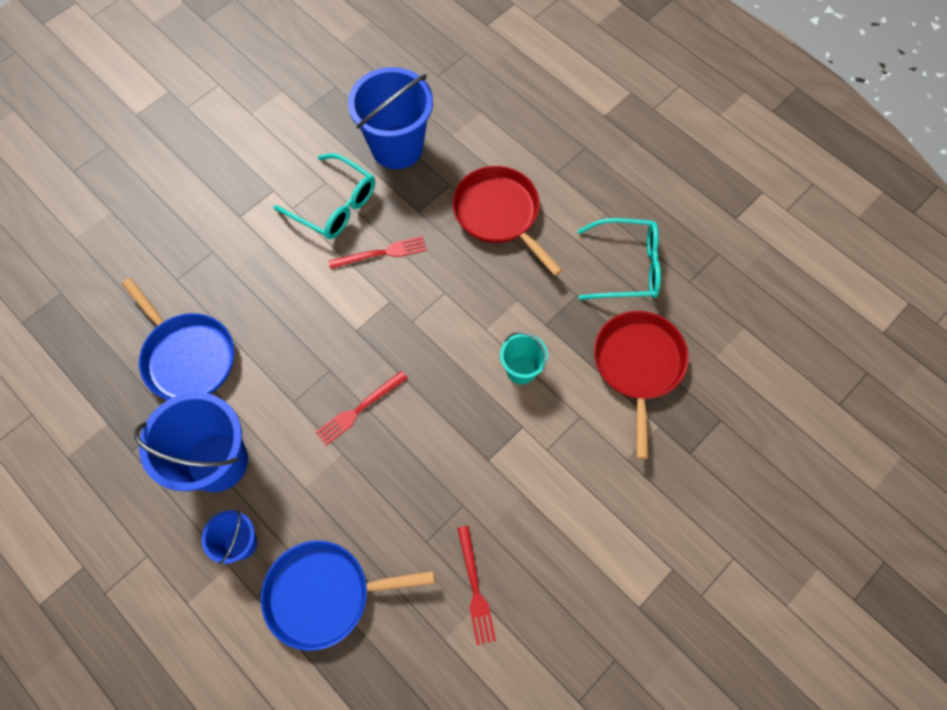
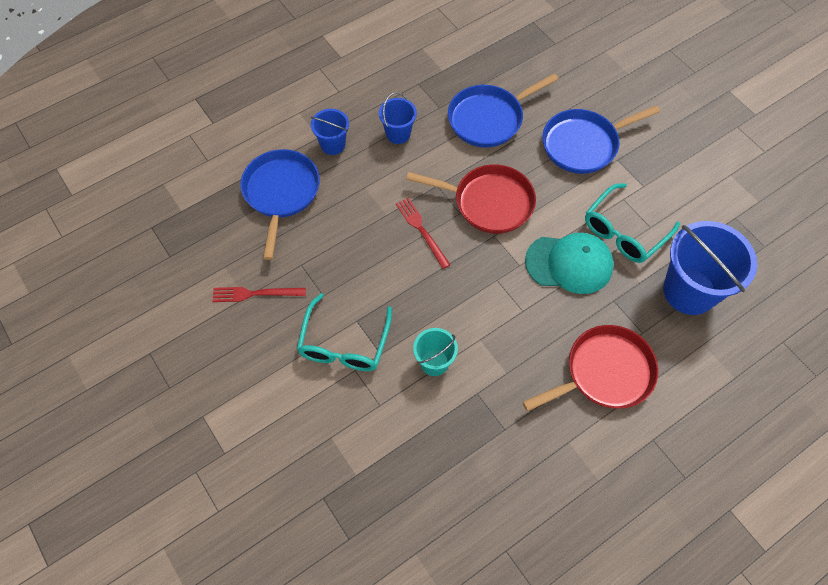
camera: 100 degrees right, 5 degrees down
blue bucket [134,392,248,492] -> blue bucket [379,92,417,144], size x0.52
red fork [329,236,427,269] -> turquoise cap [525,233,614,294]
turquoise glasses [577,218,661,300] -> turquoise glasses moved to [297,293,392,371]
red pan [594,311,689,459] -> red pan moved to [406,164,536,234]
none -> blue pan [542,106,660,174]

